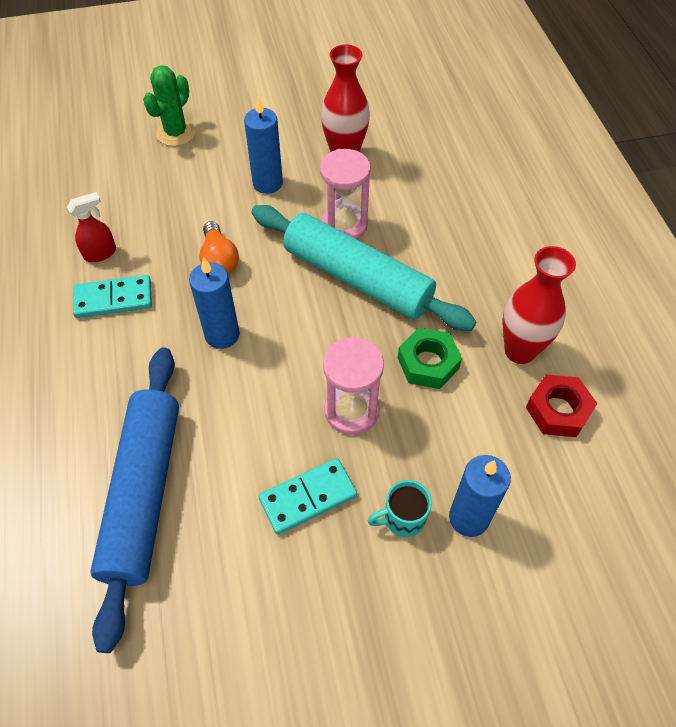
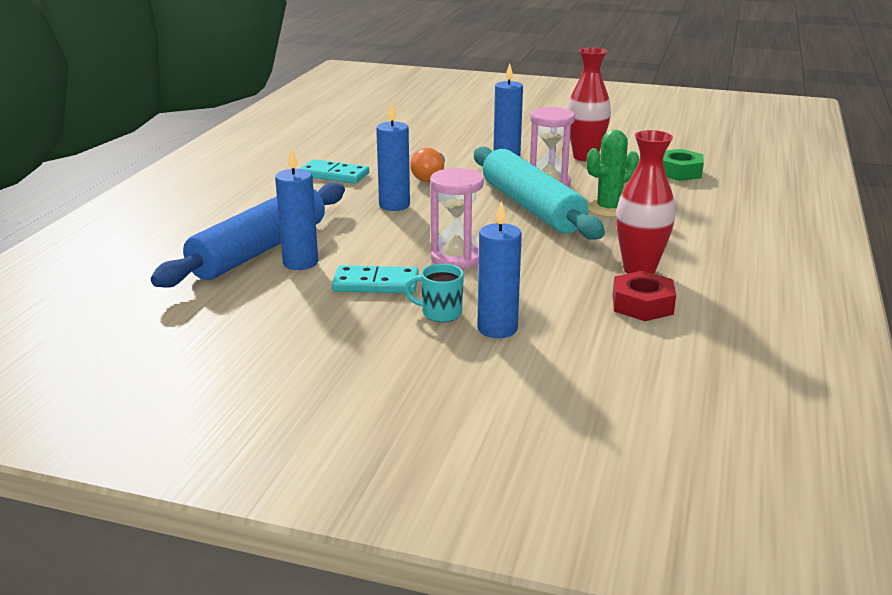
camera: 30 degrees right, 30 degrees down
red spray bottle [67,192,116,262] -> none
green cactus [143,65,196,146] -> green cactus moved to [587,130,639,217]
green nut [398,328,462,389] -> green nut moved to [663,149,704,181]
none -> blue candle [275,147,318,270]

